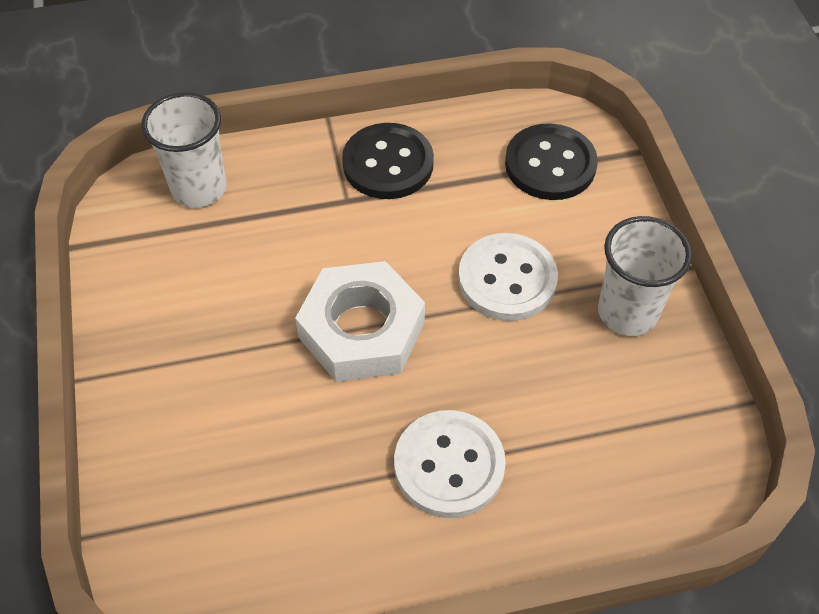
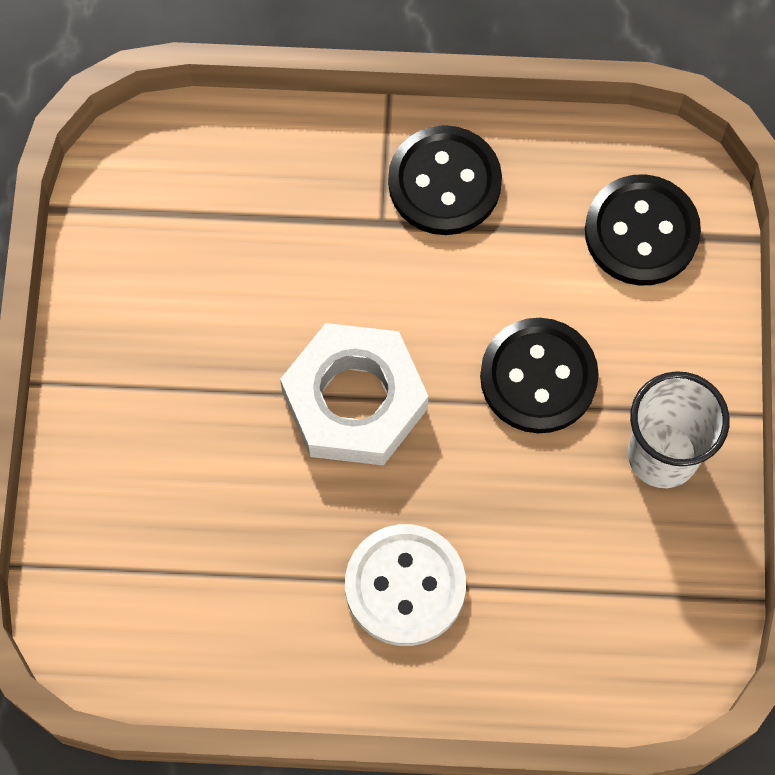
camera: 15 degrees right, 15 degrees up
white cup [141,92,227,208] -> none
white button [458,233,558,321] -> black button [480,318,599,433]

